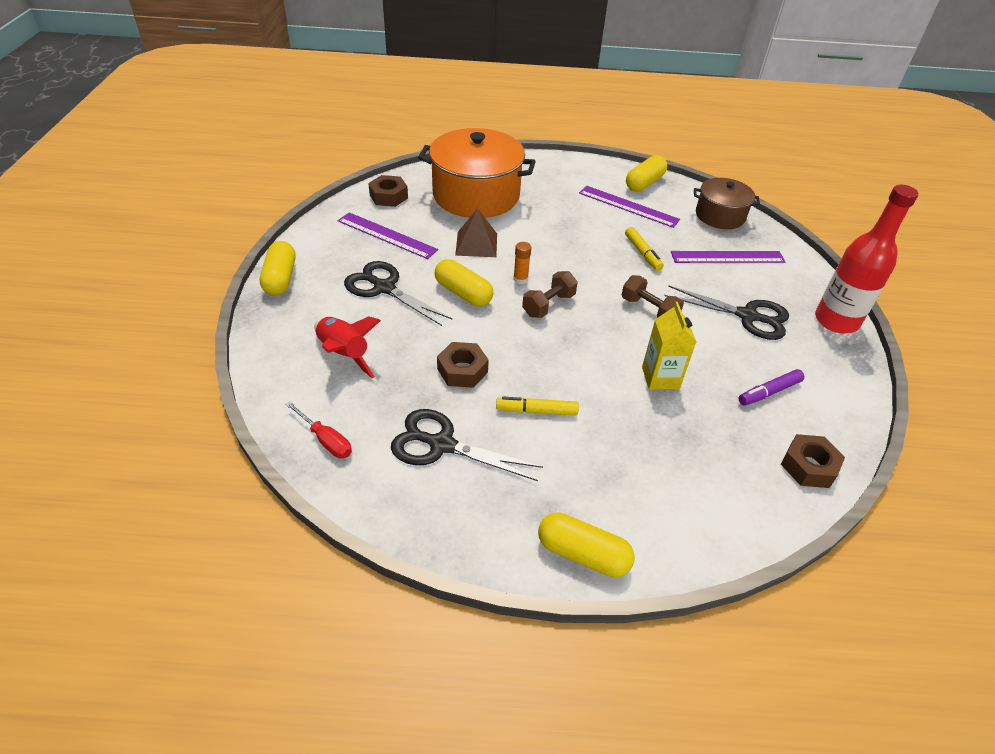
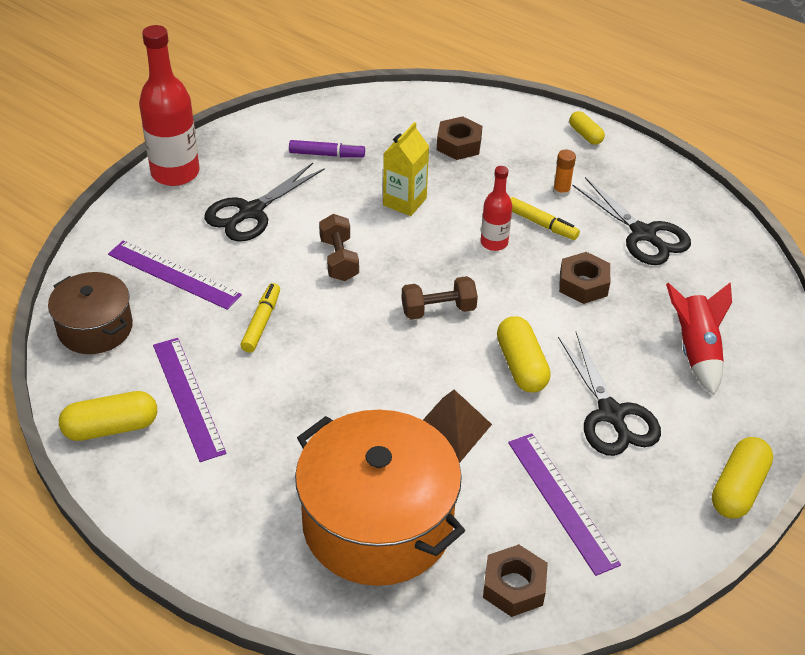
camera: 145 degrees left, 0 degrees up
red screwdriver [285,401,352,458] -> none
orange glue stick [513,242,531,284] -> orange glue stick moved to [553,150,576,197]
yellow capsule [538,512,635,577] -> yellow capsule [569,111,605,145], size x0.62
black scissors [664,285,789,340] -> black scissors turned 105 degrees counterclockwise [204,163,325,241]
brown nut [781,434,845,488] -> brown nut moved to [437,116,482,160]
none -> red bottle [481,166,512,251]

